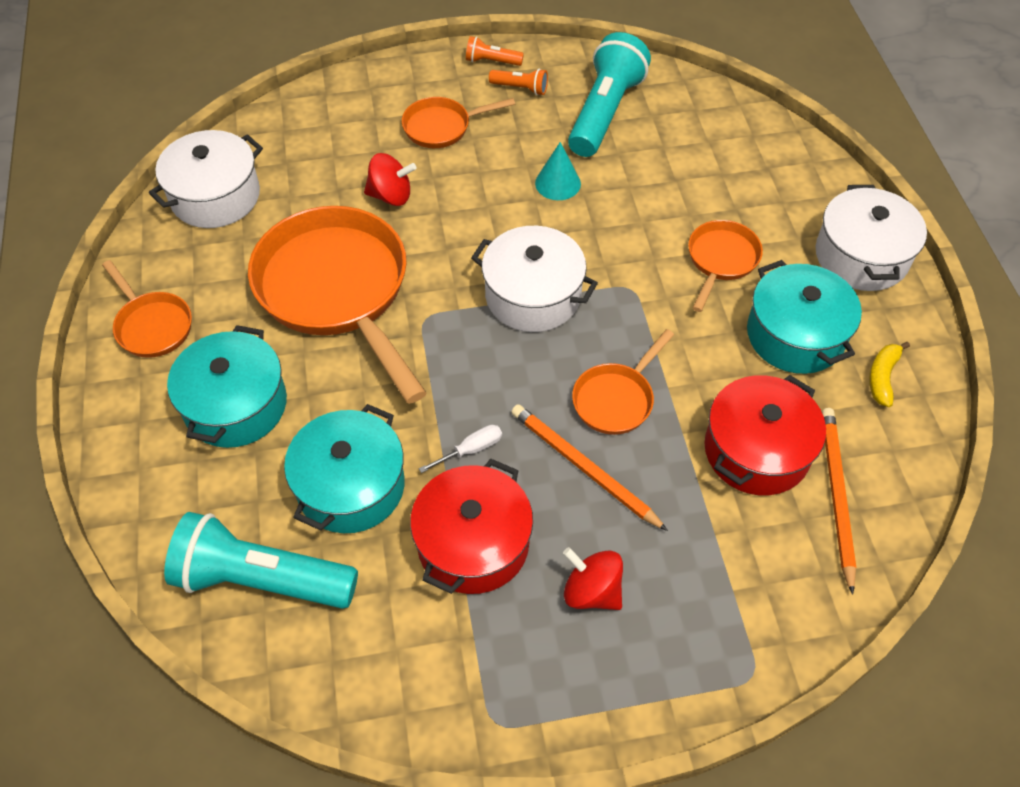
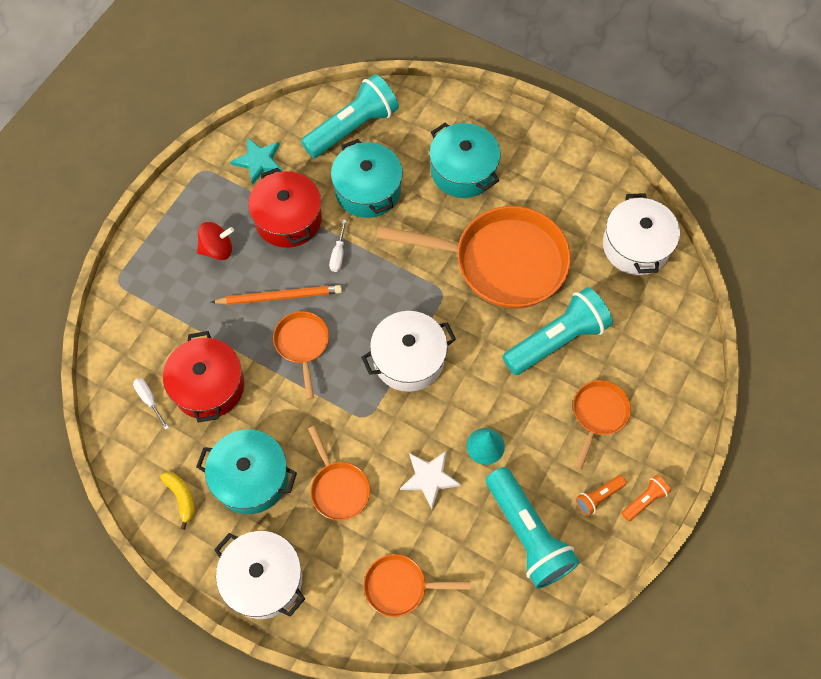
camera: 130 degrees right, 10 degrees up
orange pan [102,260,192,358] -> orange pan moved to [364,554,470,617]
red spinning top [364,153,417,206] -> turquoise flashlight [502,287,613,375]
orange pencil [822,408,856,595] -> white screwdriver [133,378,169,430]
none -> turquoise star [230,137,282,185]
none -> white star [400,451,461,509]

